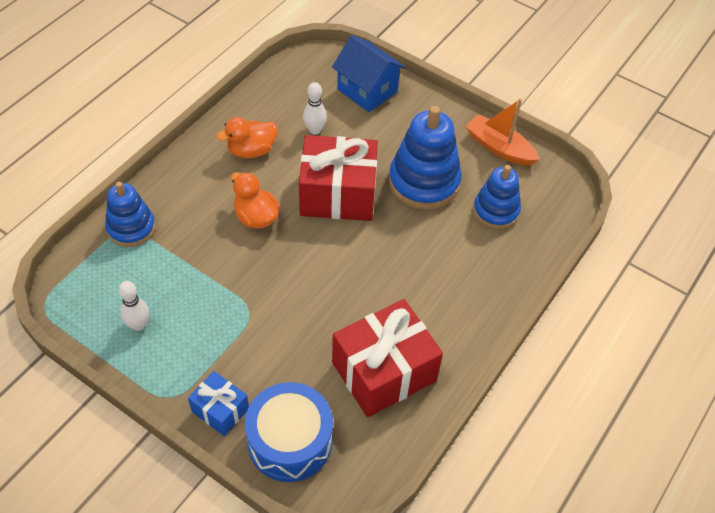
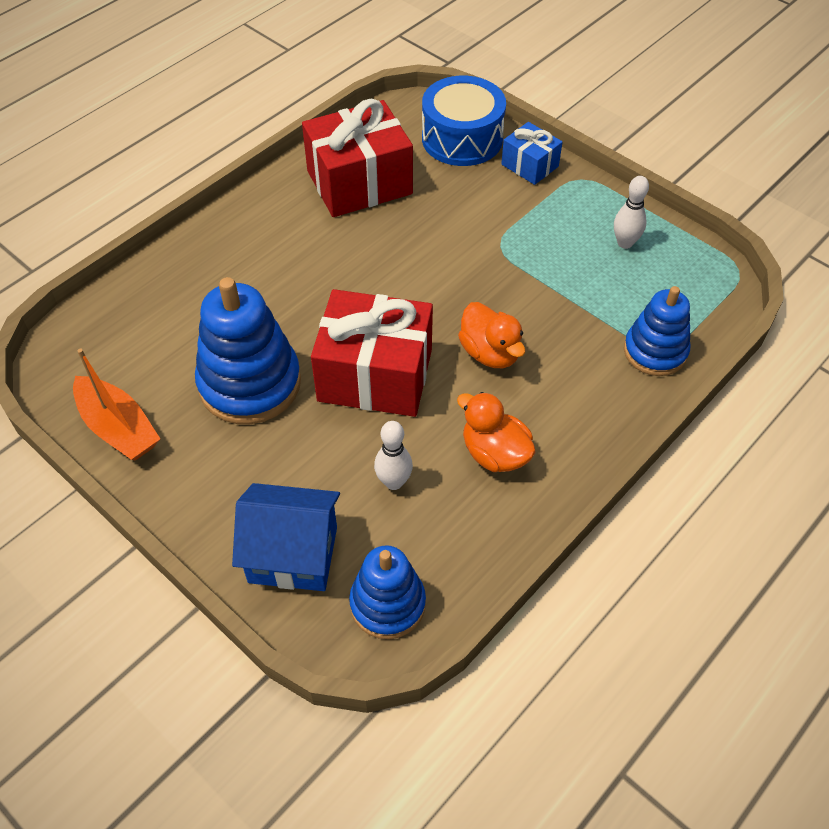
camera: 170 degrees left, 0 degrees up
orange duck [216,117,278,158] -> orange duck turned 120 degrees counterclockwise [457,392,536,472]
blue house [332,35,406,112] -> blue house turned 45 degrees counterclockwise [232,483,340,591]
blue stacking toy [473,165,521,229] -> blue stacking toy moved to [349,545,426,639]

